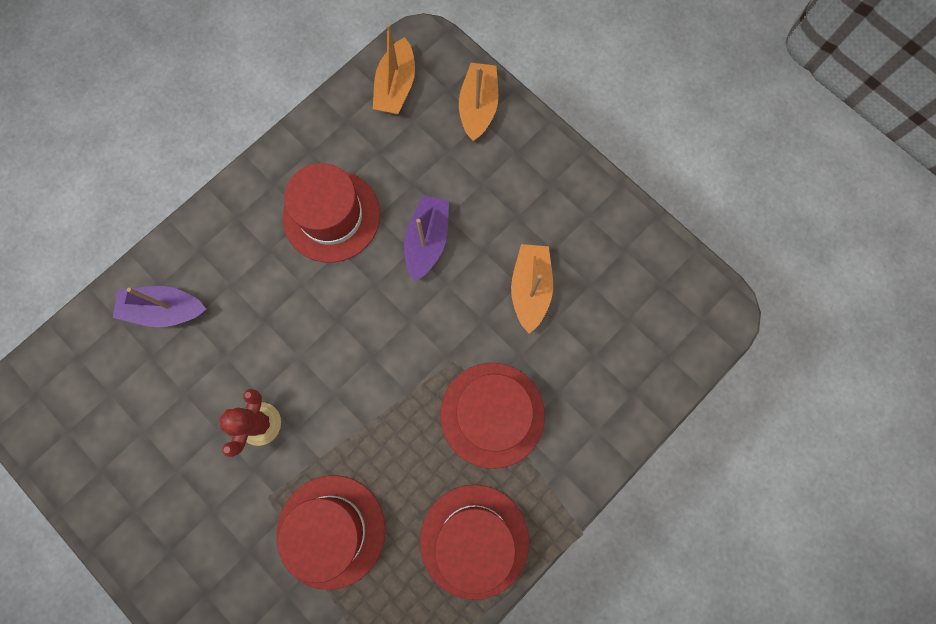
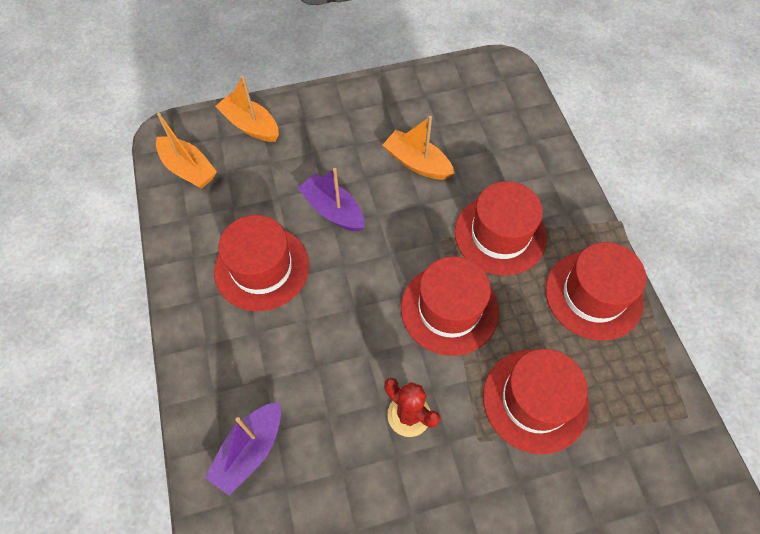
camera: 60 degrees left, 15 degrees down
none -> red hat [401,256,499,356]

